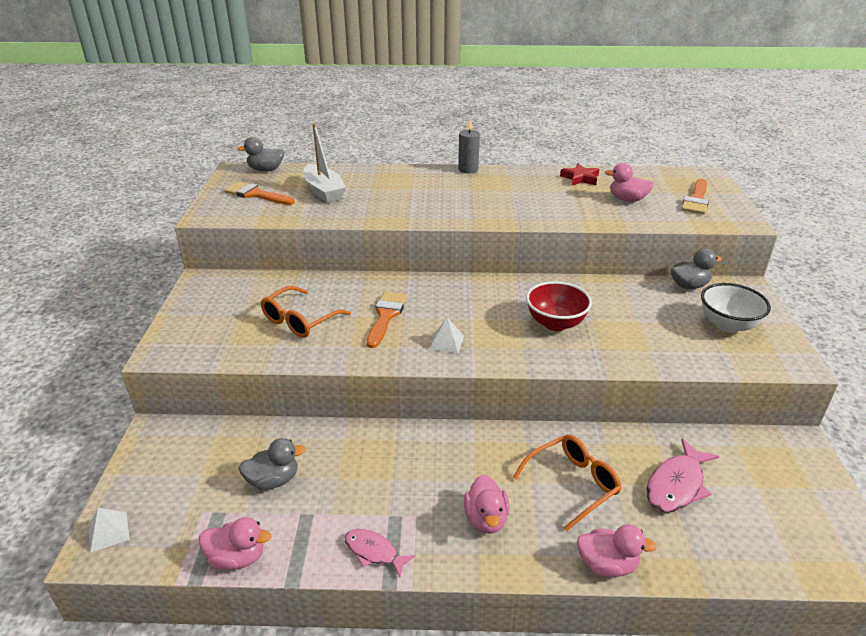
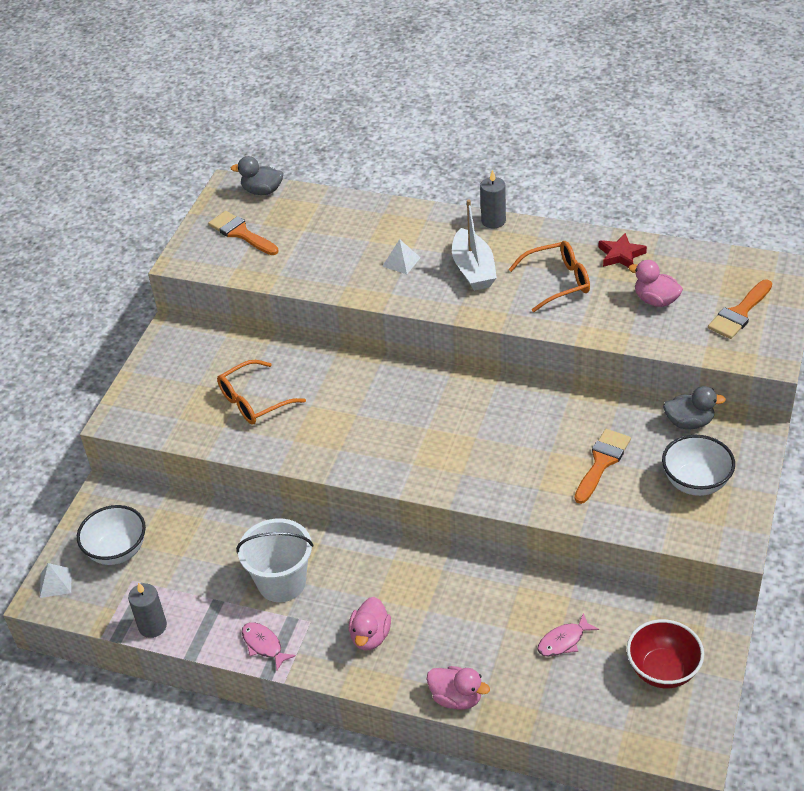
camera: 20 degrees right, 10 degrees up
pink duck [199,517,271,570] -> grey candle [128,582,167,638]
grey duck [238,438,306,490] -> none
white boat [303,123,346,203] -> white boat moved to [452,199,497,291]
orange brush [367,292,408,348] -> orange brush moved to [574,429,631,504]
white pyramid [429,318,464,354] -> white pyramid moved to [382,239,421,274]
orange glasses [513,435,622,532] -> orange glasses moved to [508,241,590,312]
red bowl [526,281,592,331] -> red bowl moved to [627,619,704,688]
pink fish [647,438,719,513] -> pink fish [538,613,599,657], size x0.63
none -> white bowl [77,505,146,565]
none -> white bucket [236,518,314,602]

